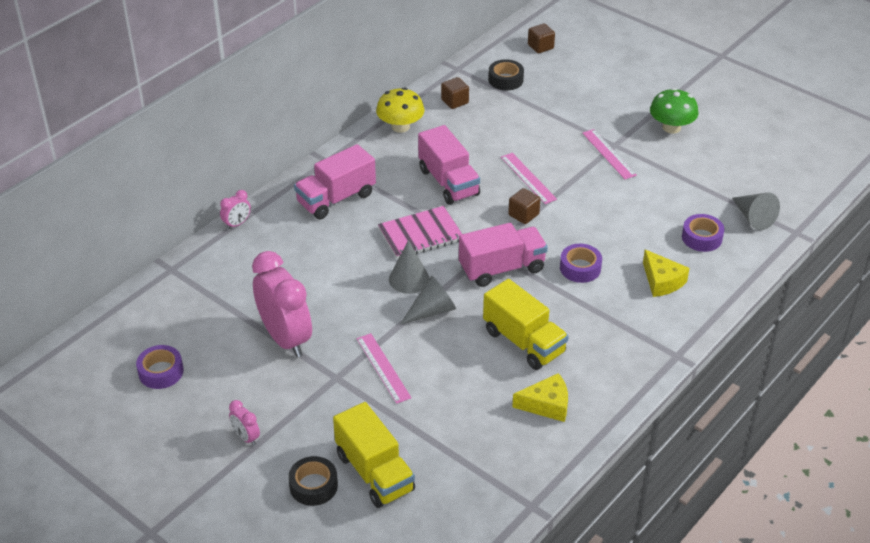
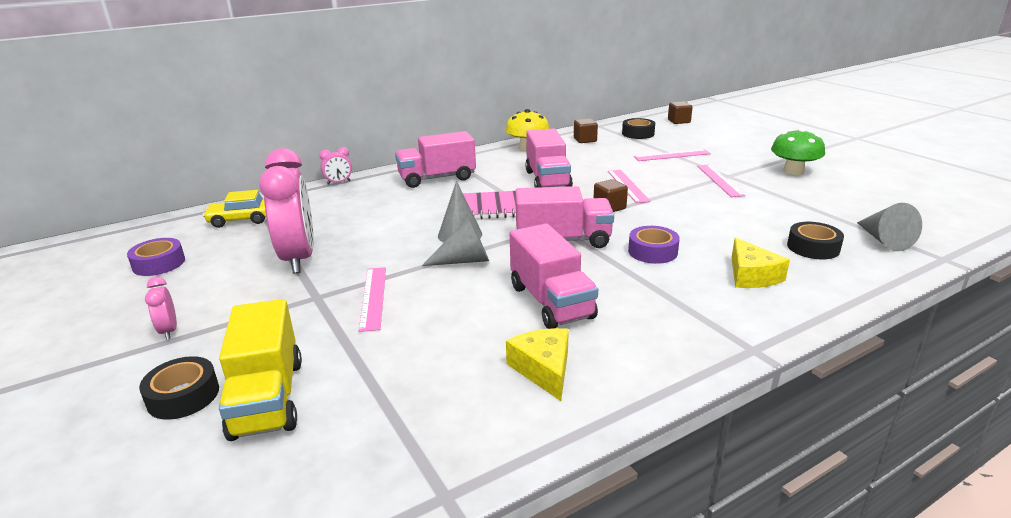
camera: 20 degrees right, 15 degrees down
yellow truck [483,279,569,370] -> pink truck [510,224,598,329]
yellow cheese [512,373,568,422] -> yellow cheese turned 120 degrees counterclockwise [506,328,569,401]
purple tape [682,214,725,252] -> black tape [787,222,844,259]
none -> yellow car [203,190,266,228]
none -> pink ruler [634,149,711,161]

